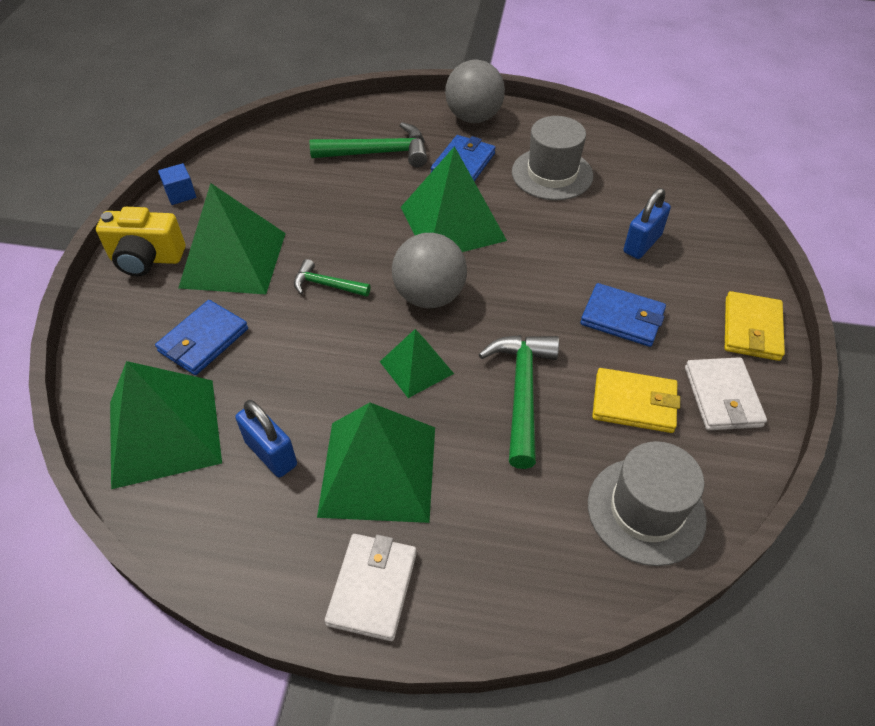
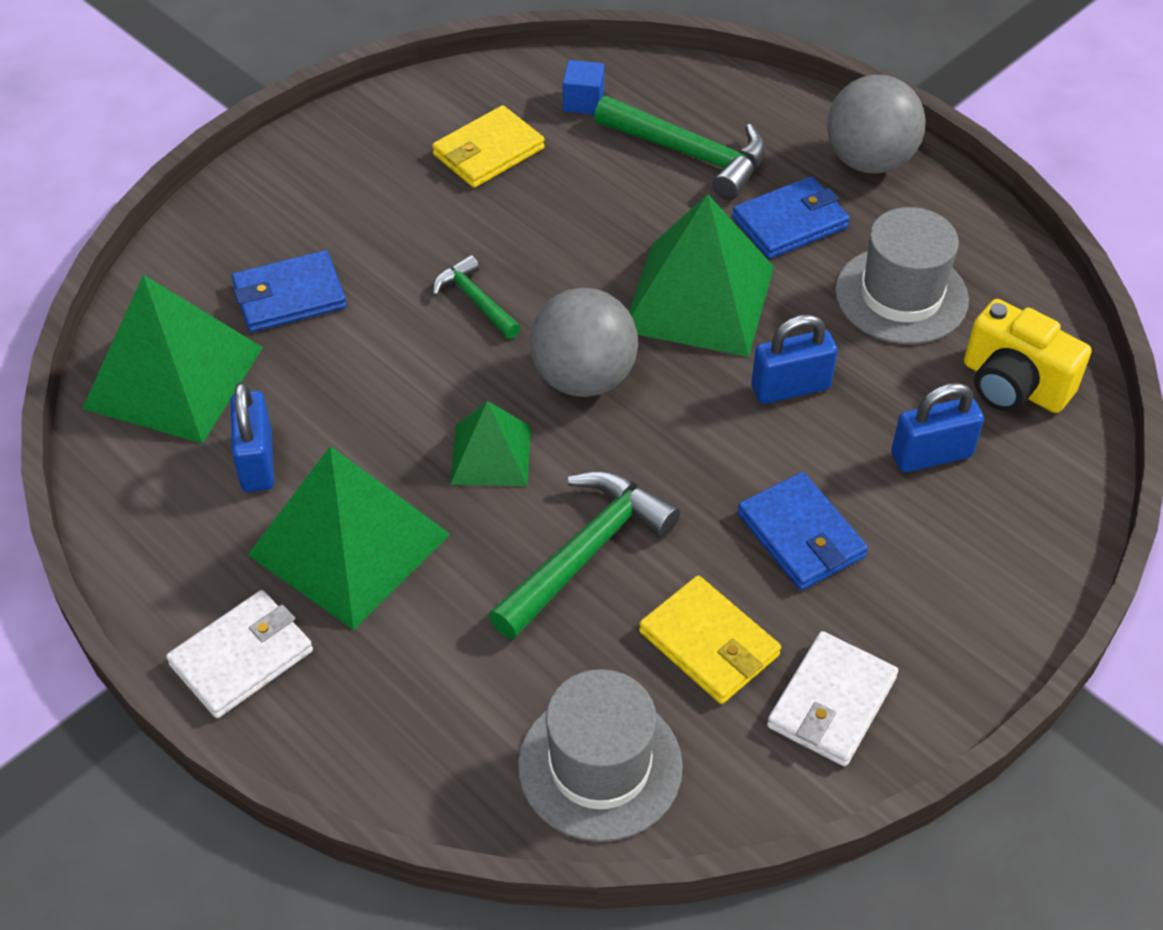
camera: 35 degrees right, 0 degrees up
yellow camera [96,207,185,276] -> yellow camera moved to [964,299,1091,413]
blue cube [158,163,196,205] -> blue cube moved to [563,60,604,114]
green pyramid [179,183,286,294] -> none
yellow wallet [725,291,785,361] -> yellow wallet moved to [432,105,545,188]
none -> blue padlock [751,314,838,404]

